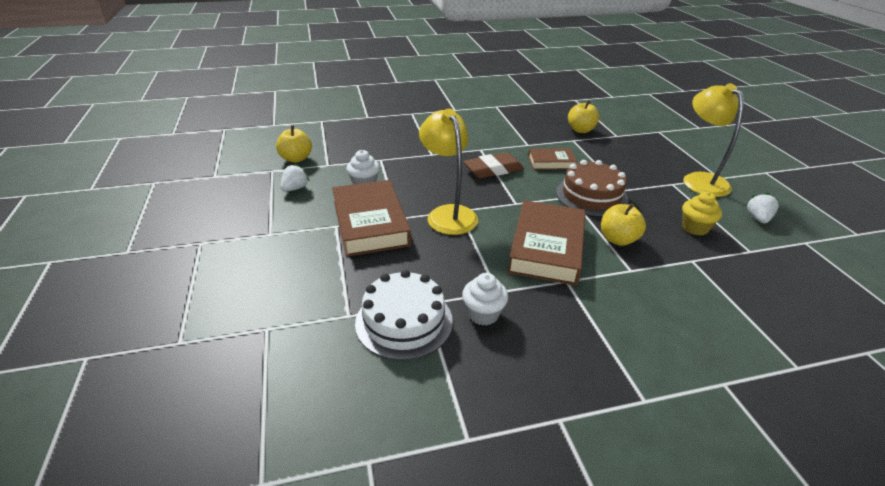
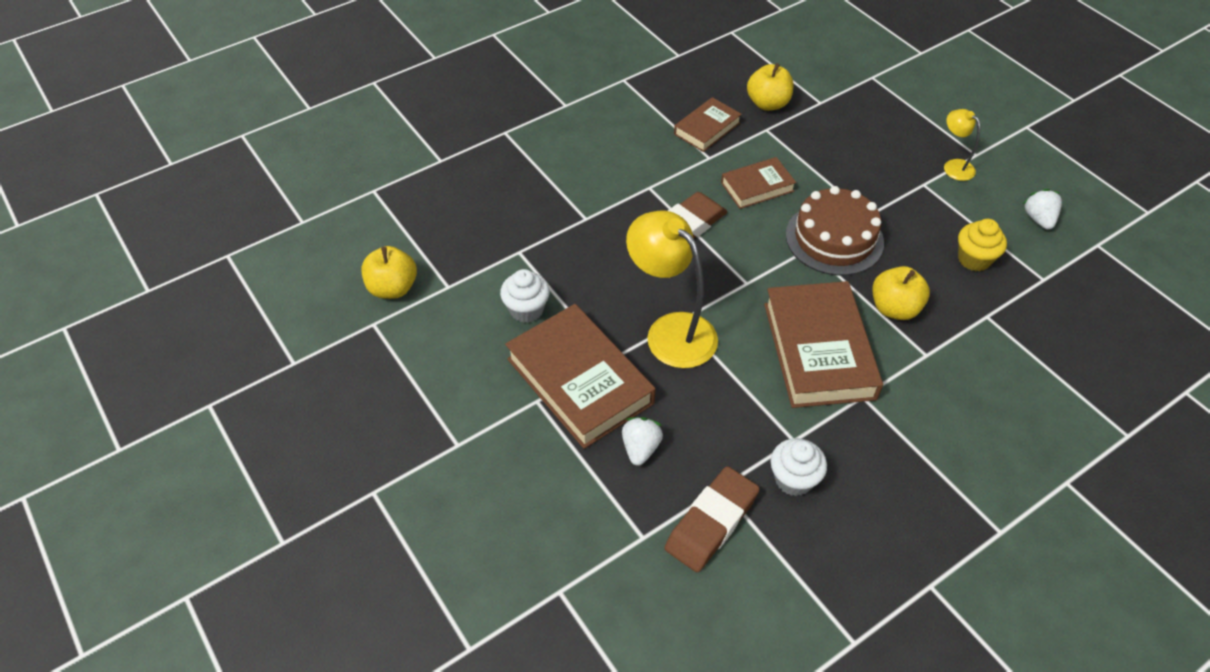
camera: 20 degrees left, 15 degrees up
white strawberry [280,164,310,192] -> white strawberry moved to [622,417,663,466]
white cake [355,270,453,360] -> brown eraser [665,466,760,572]
yellow lamp [683,83,744,197] -> yellow lamp [944,109,980,181], size x0.51
none -> brown book [674,97,742,152]

